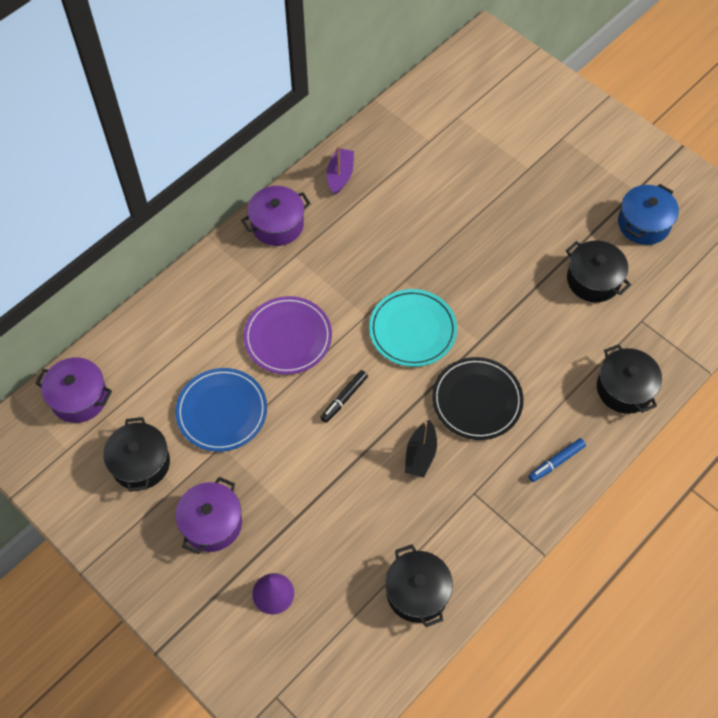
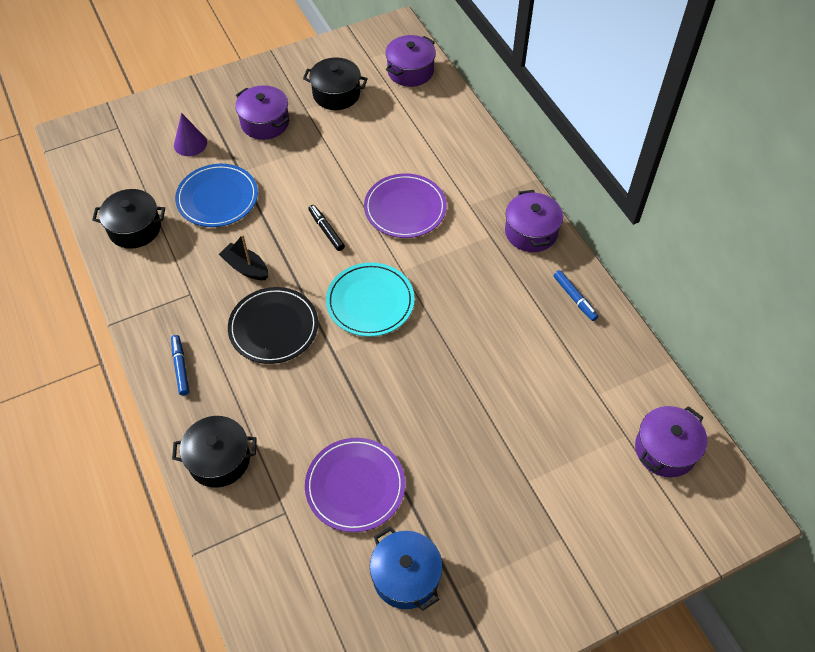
camera: 110 degrees right, 5 degrees down
blue plate [175,368,267,452] -> blue plate moved to [175,164,258,227]
purple boat [327,146,354,195] -> blue marker [554,270,598,321]
black pot [566,240,631,302] -> purple plate [305,438,405,532]
none -> purple pot [635,406,707,477]

